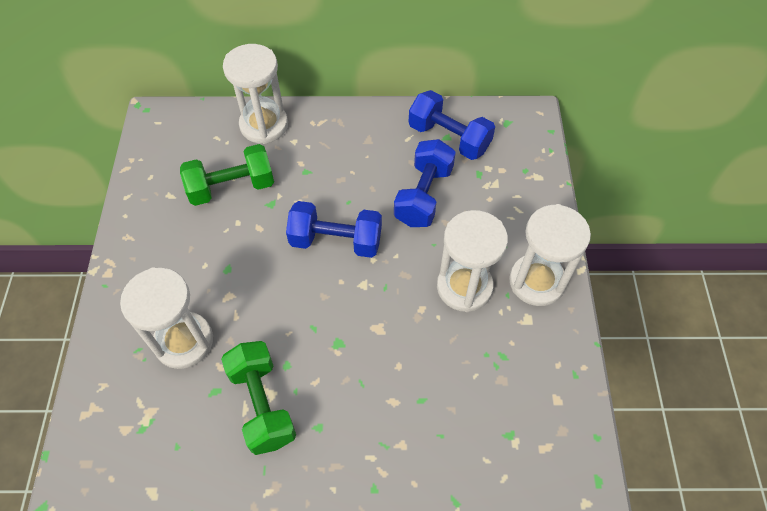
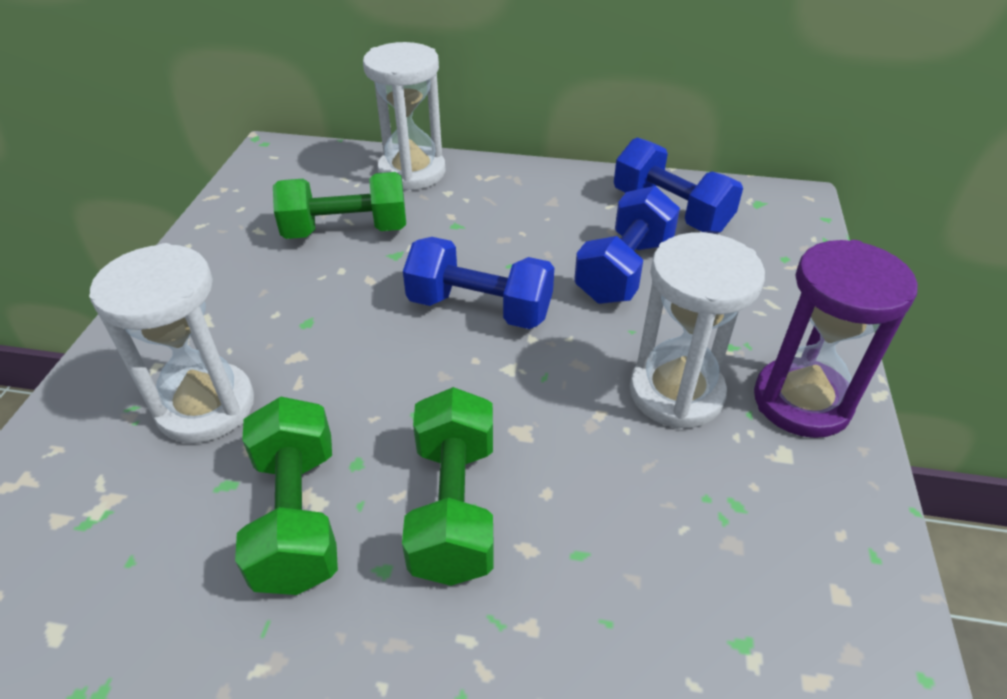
camera: 10 degrees right, 15 degrees down
white hourglass [509,204,591,306] -> purple hourglass [754,240,918,438]
none -> green dumbbell [402,387,494,586]

